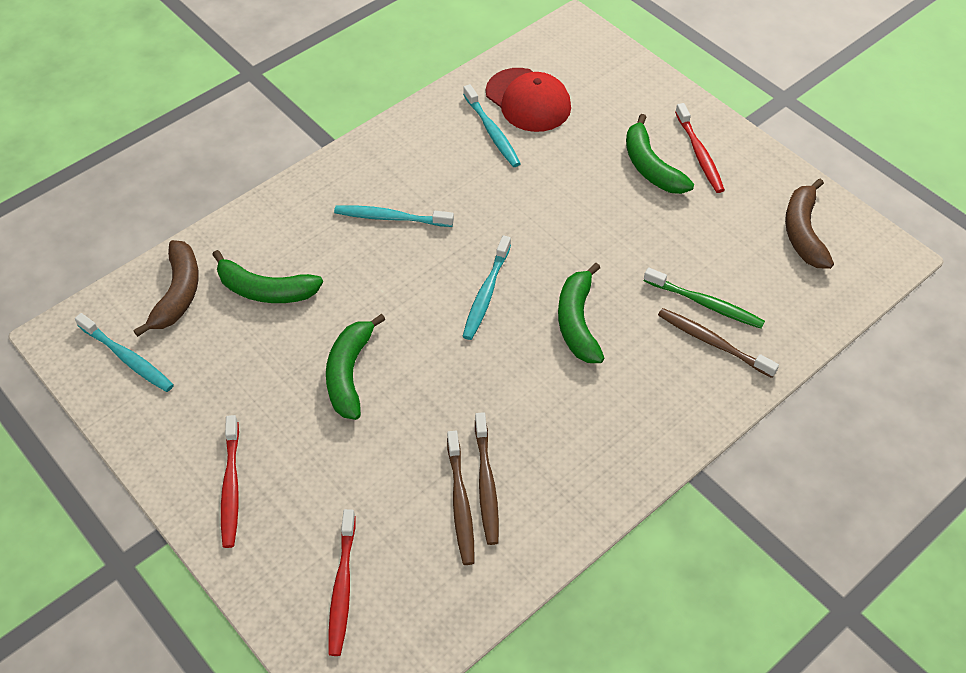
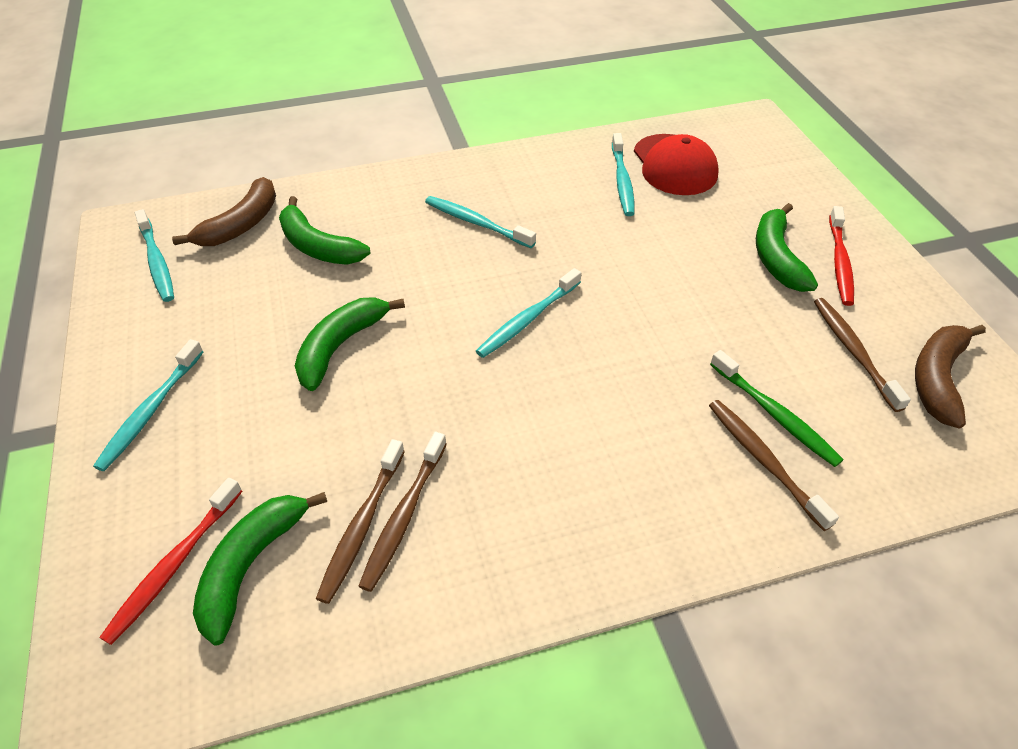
camera: 25 degrees right, 5 degrees down
red toothbrush [221,415,239,548] -> turquoise toothbrush [93,339,204,471]
green banana [558,263,605,363] -> green banana moved to [193,492,327,646]
none -> brown toothbrush [814,298,911,412]

